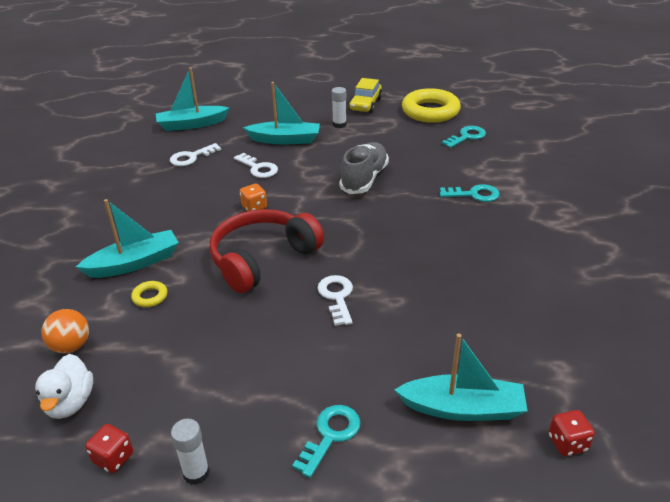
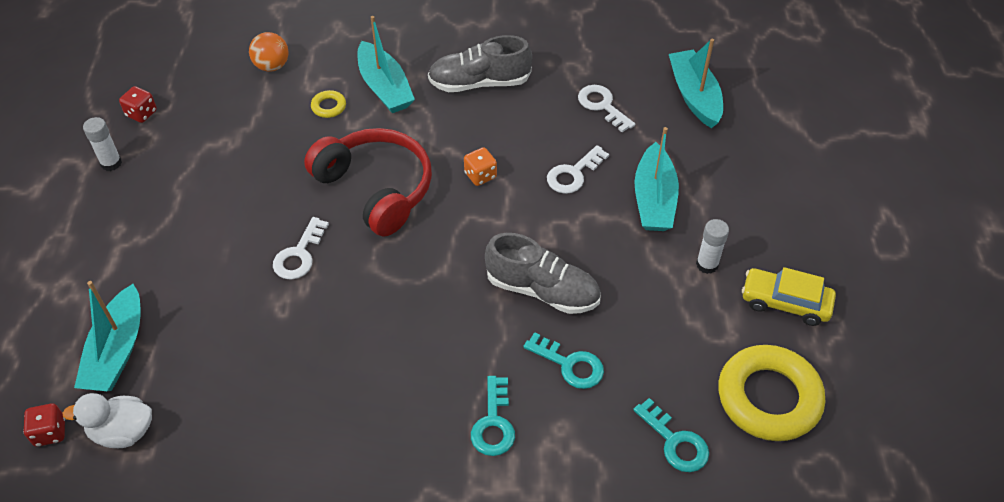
camera: 90 degrees right, 15 degrees up
white duck [35,354,93,419] -> white duck moved to [62,393,152,448]
turquoise key [292,405,360,478] -> turquoise key moved to [523,332,604,389]
white key [317,275,353,326] -> white key turned 120 degrees clockwise [273,217,329,280]
none -> grey shoe [428,35,532,92]

